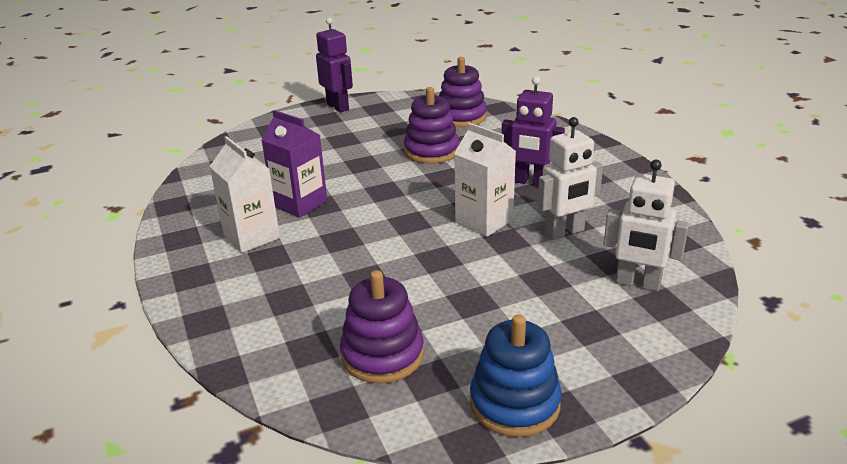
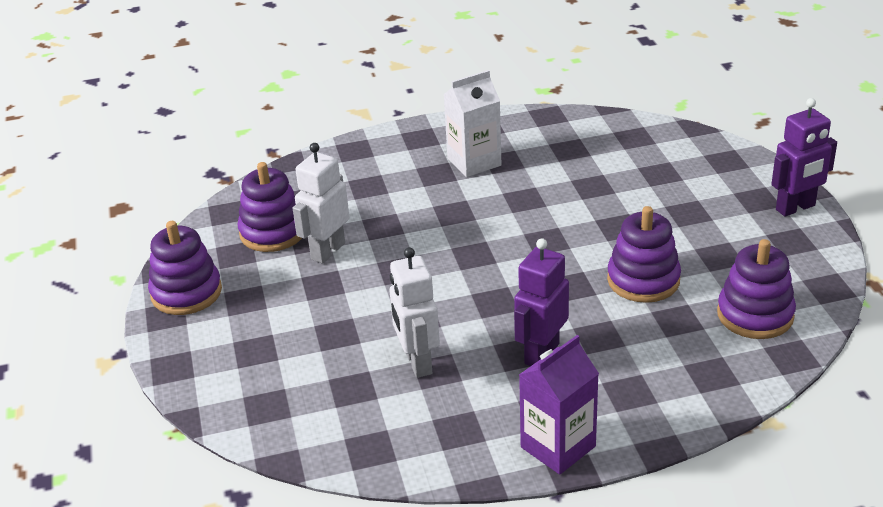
camera: 100 degrees right, 5 degrees up
purple carton [261,110,327,218] -> purple carton moved to [519,335,599,474]
white carton [454,123,516,237] -> none
blue stacking toy [470,314,562,437] -> purple stacking toy [148,221,222,315]
white robot [604,160,689,292] -> white robot moved to [293,143,349,263]

